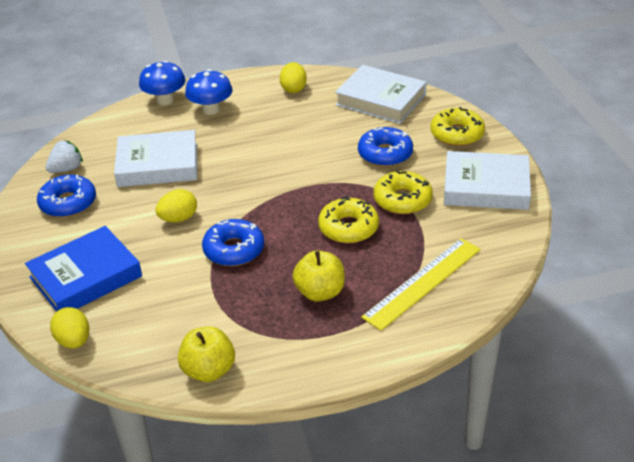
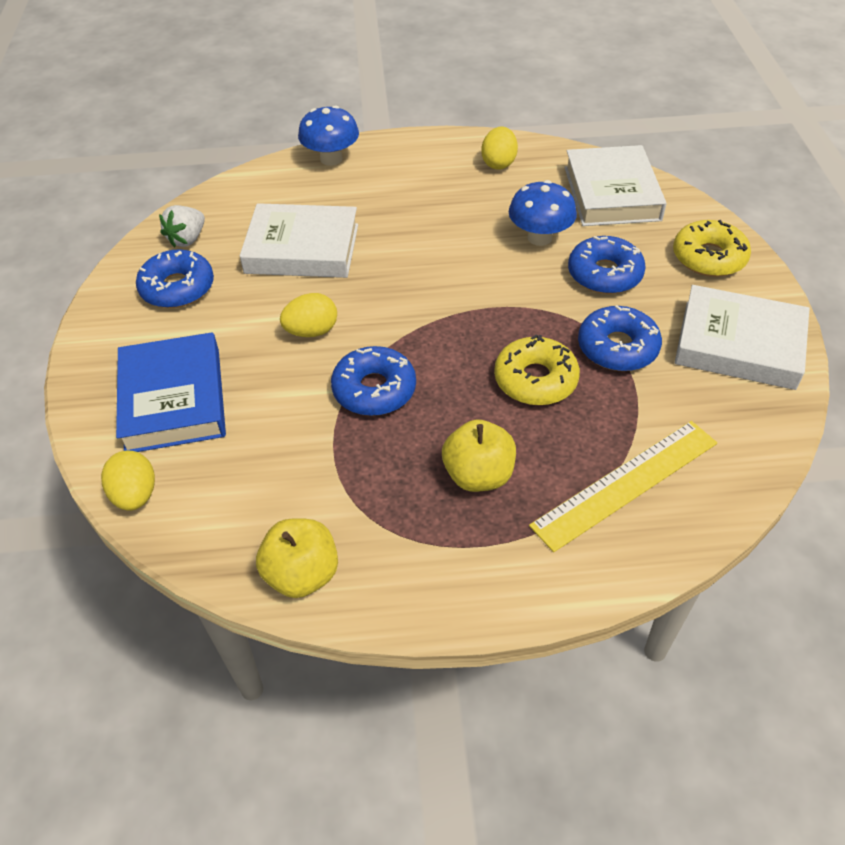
camera: 10 degrees right, 10 degrees up
blue book [25,226,142,312] -> blue book turned 75 degrees counterclockwise [116,332,226,452]
white strawberry [45,140,83,173] -> white strawberry turned 150 degrees clockwise [159,205,205,248]
blue mushroom [185,69,233,115] -> blue mushroom moved to [509,180,577,246]
white book [335,65,427,124] -> white book turned 45 degrees clockwise [564,145,667,226]
yellow donut [374,171,433,214] -> blue donut [578,305,662,371]

